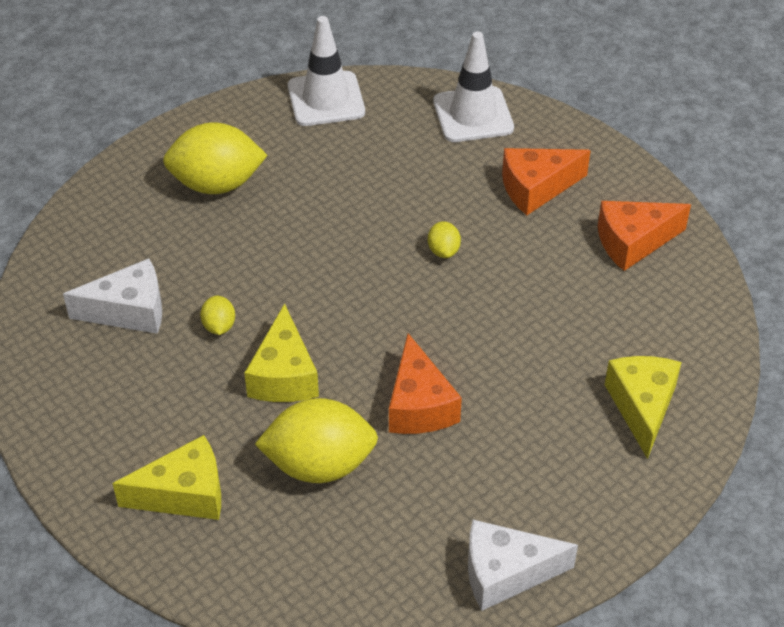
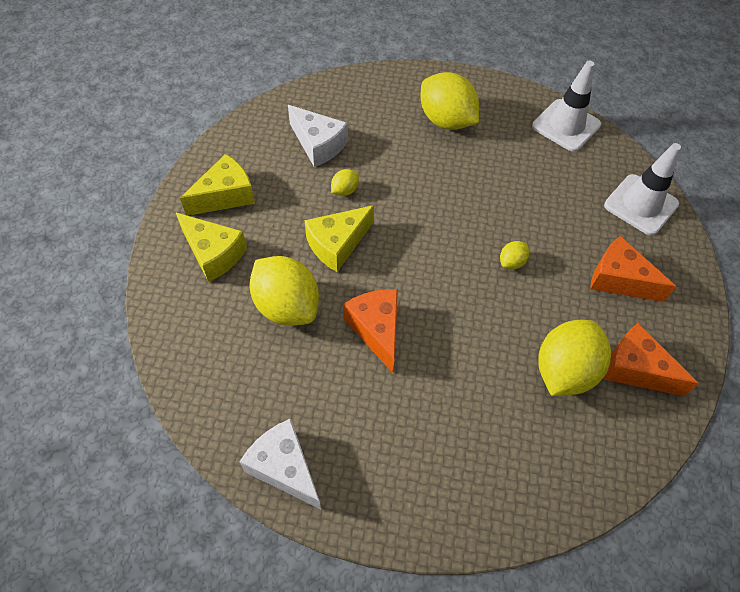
camera: 50 degrees right, 10 degrees up
orange cheese [389,333,462,434] -> orange cheese turned 120 degrees clockwise [343,289,398,373]
yellow cheese [605,356,682,459] -> yellow cheese moved to [180,154,255,216]
none -> yellow lemon [539,320,611,396]

